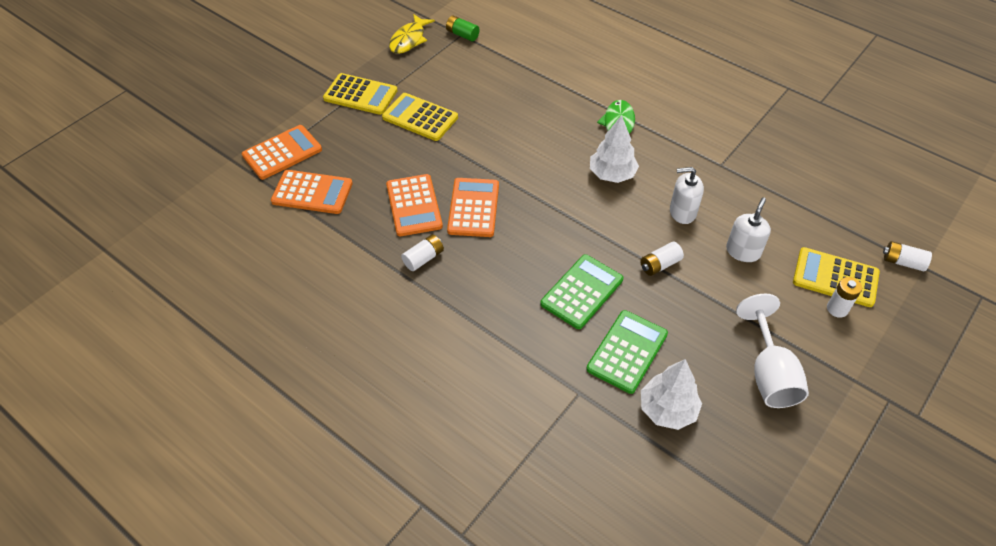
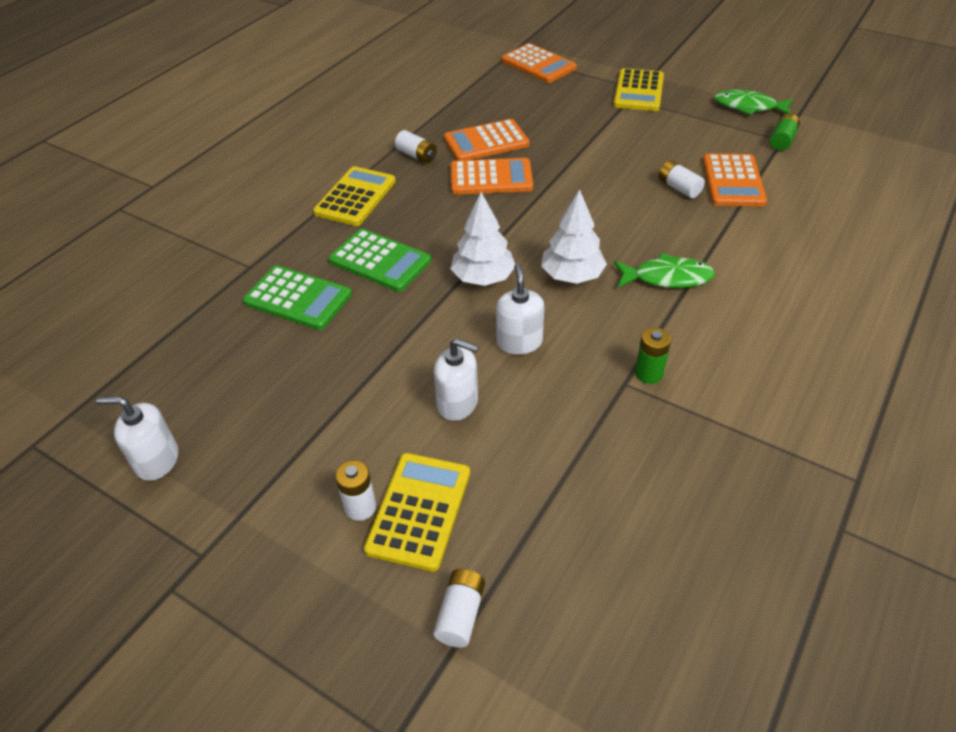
camera: 85 degrees right, 5 degrees down
orange calculator [271,170,353,214] -> orange calculator moved to [703,153,767,207]
yellow calculator [382,93,458,141] -> yellow calculator moved to [313,166,396,226]
yellow fish [389,14,435,54] -> green fish [714,90,793,115]
white battery [640,242,684,276] -> white battery moved to [658,160,705,198]
white tree [641,359,702,430] -> white tree moved to [451,192,515,286]
white goblet [736,294,809,408] -> none
none -> white soap dispenser [97,396,178,481]
none -> green battery [635,327,671,384]

